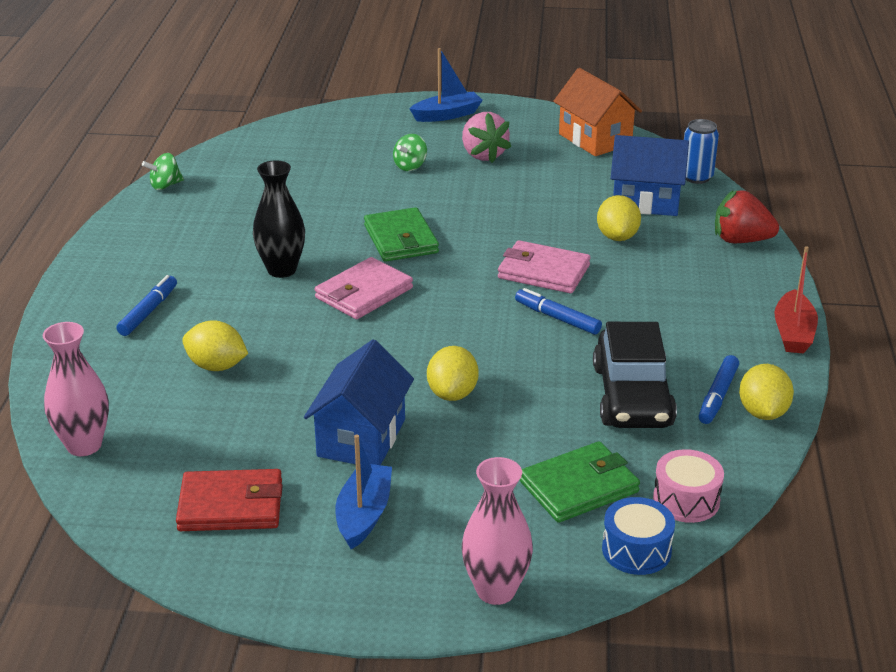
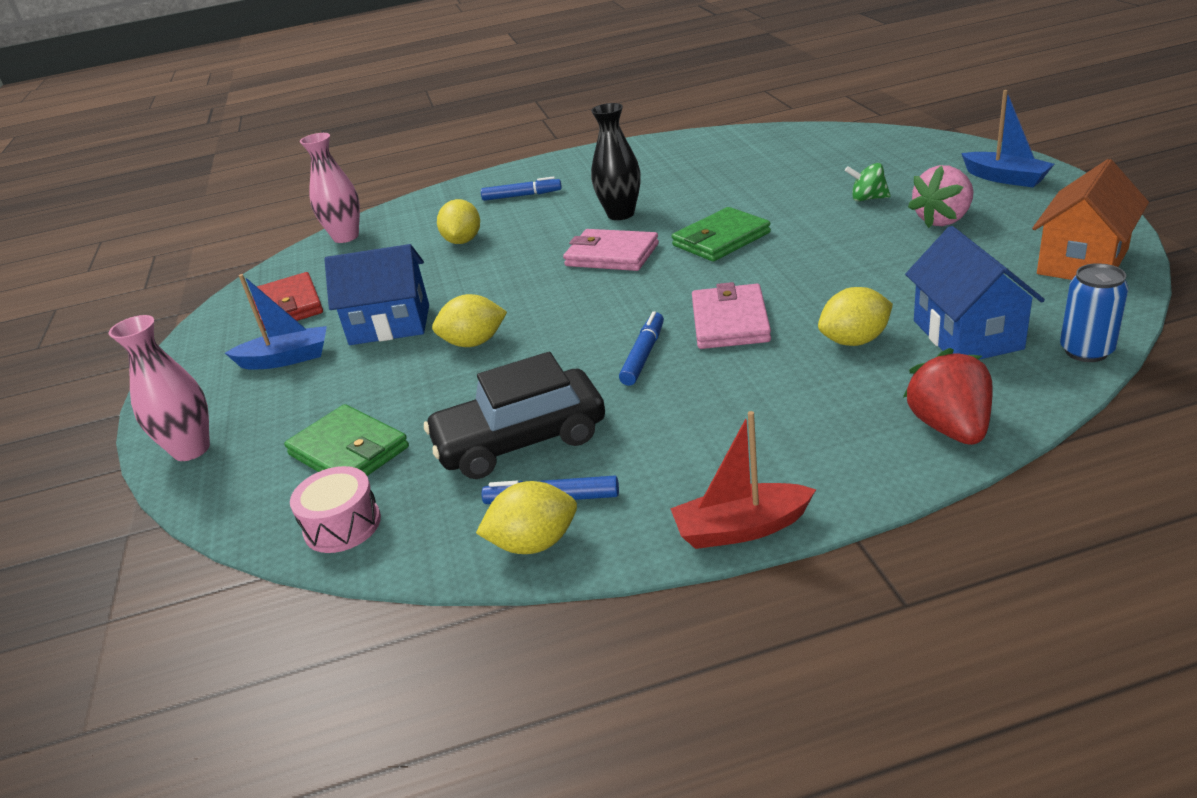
camera: 75 degrees right, 0 degrees up
green spinning top [142,153,184,190] -> none
blue drum [602,497,675,575] -> none

